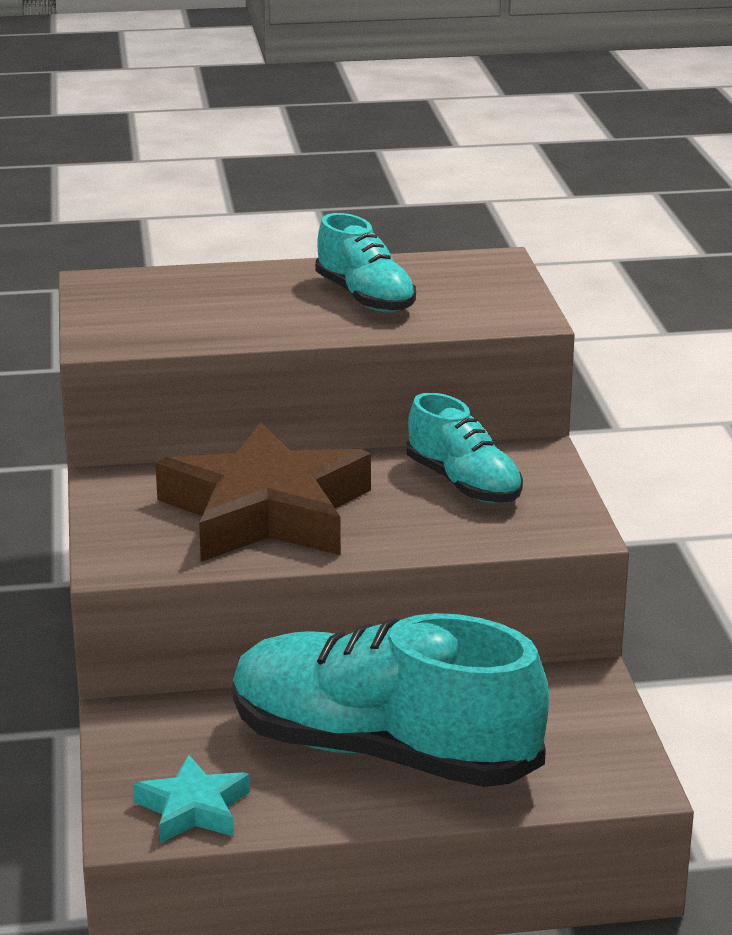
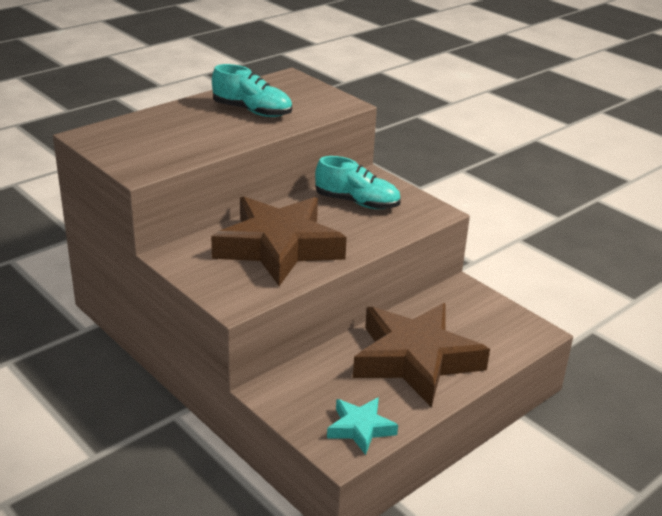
camera: 35 degrees left, 5 degrees up
turquoise shoe [232,613,549,787] -> brown star [353,303,490,408]

